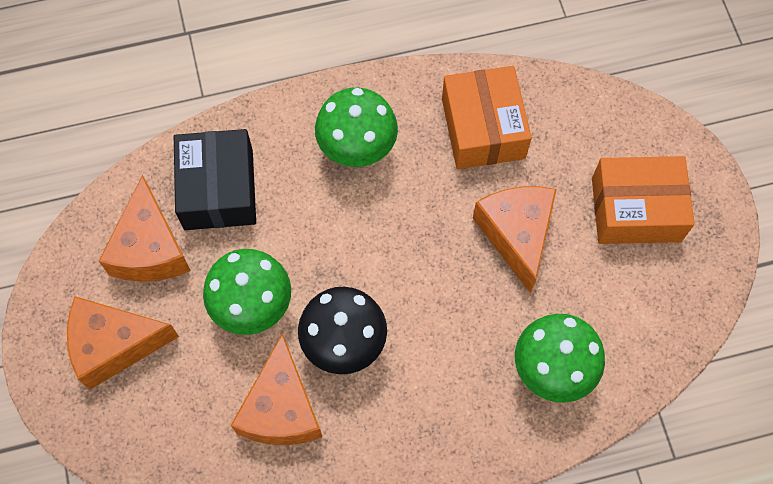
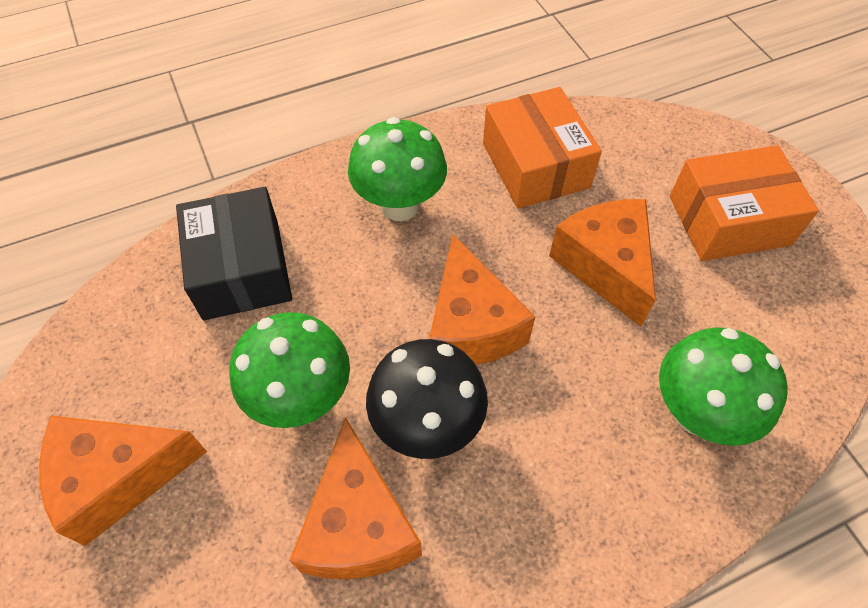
camera: 10 degrees left, 10 degrees down
orange cheese [99,175,191,282] -> orange cheese moved to [429,234,535,365]

